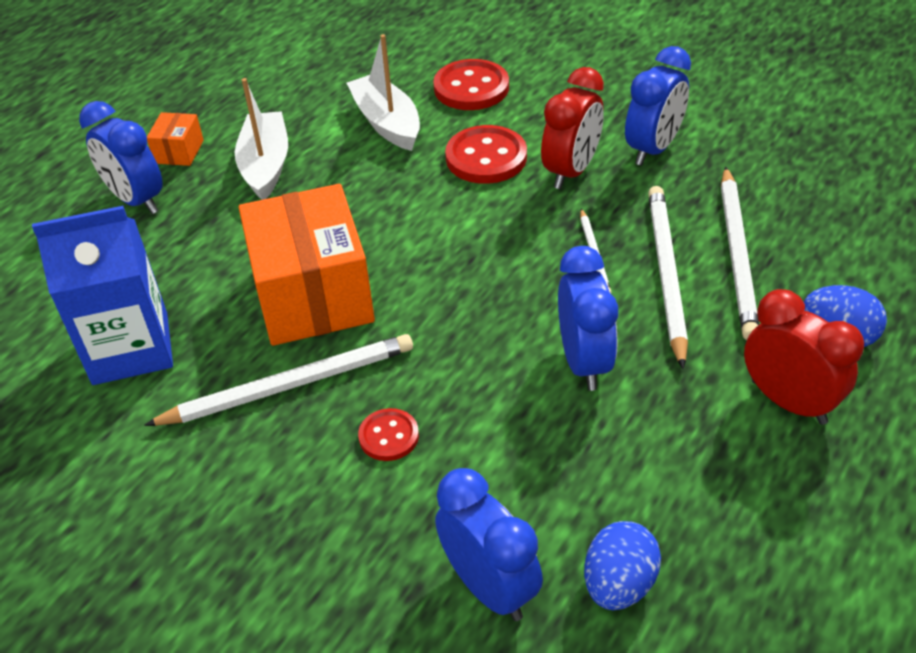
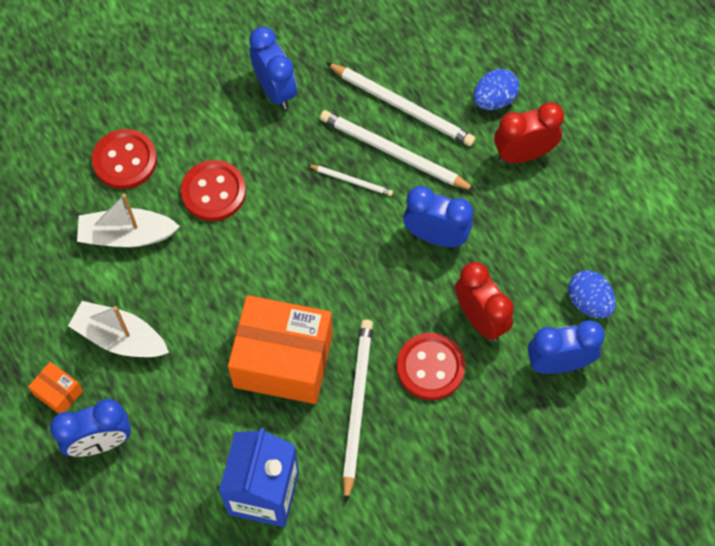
camera: 65 degrees left, 20 degrees up
red button [358,408,419,461] -> red button [397,333,465,400], size x1.74
red clock [541,67,604,189] -> red clock moved to [455,262,514,341]

